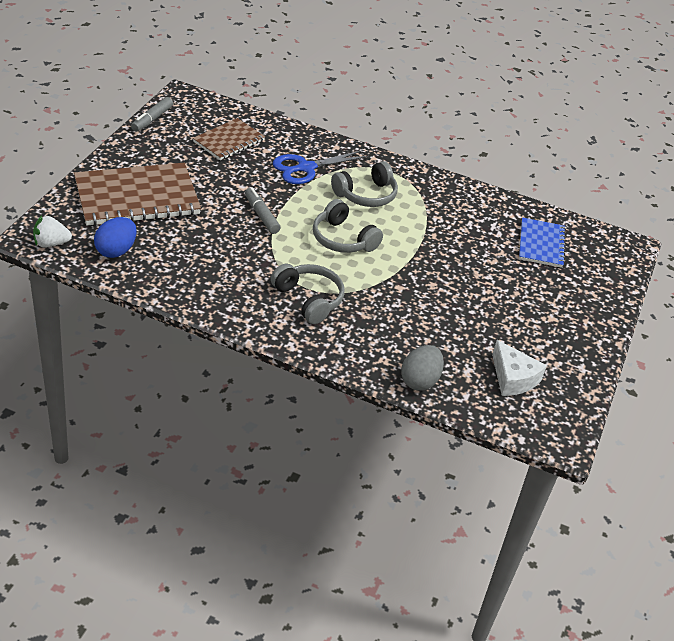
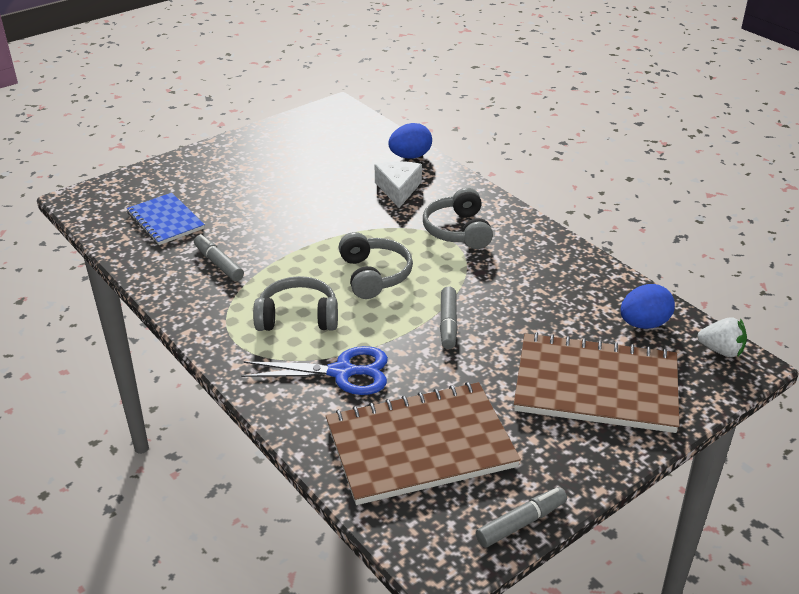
camera: 145 degrees left, 5 degrees down
brown notebook [193,118,265,160] -> brown notebook [326,382,521,505], size x1.73
grey egg [401,345,444,391] -> blue egg [388,123,432,159]
white cheese [492,340,547,396] -> white cheese moved to [375,161,422,208]
blue notebook [519,217,566,268] -> blue notebook turned 75 degrees counterclockwise [127,193,205,245]
none -> grey marker [194,234,244,281]

